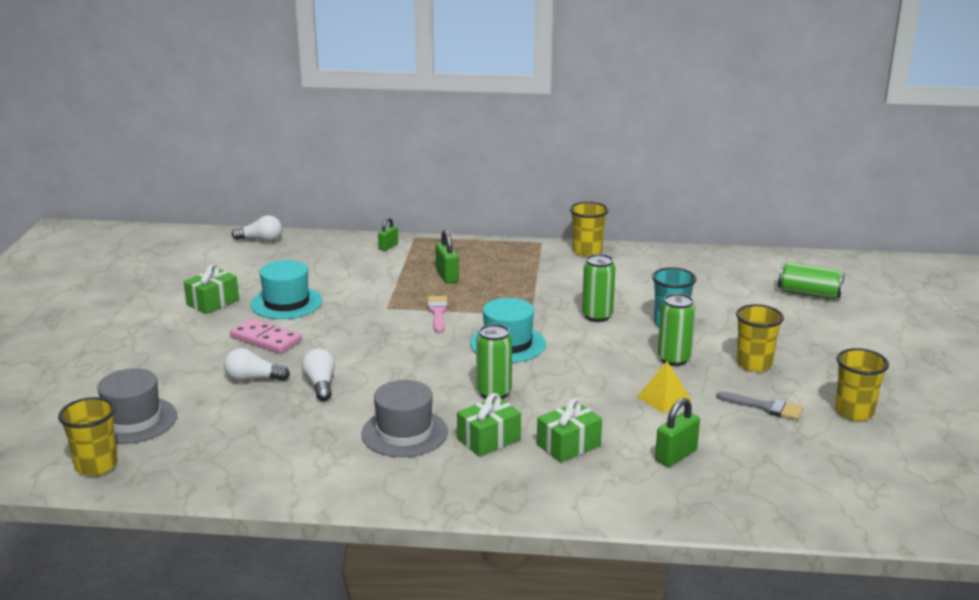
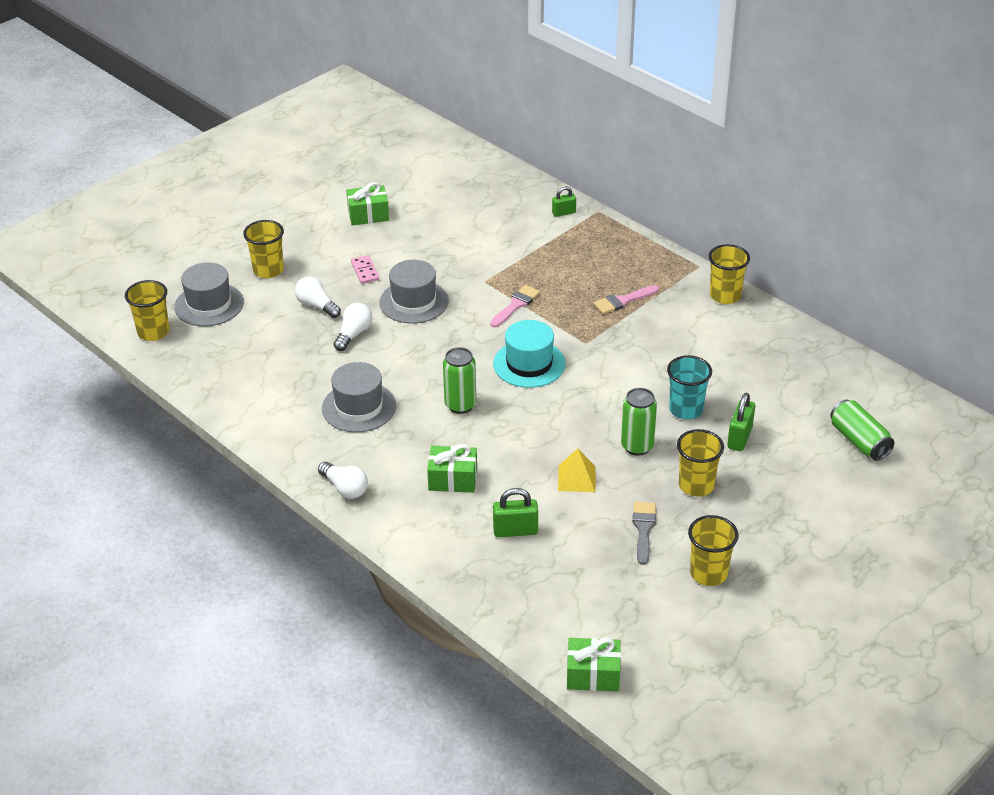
camera: 40 degrees right, 15 degrees up
pink domino [230,318,302,354] -> pink domino [351,255,379,284], size x0.64
white light bulb [232,215,282,242] -> white light bulb moved to [318,462,368,499]
turquoise hat [251,260,322,319] -> none
green padlock [435,230,459,284] -> green padlock moved to [727,393,755,451]
green gift [457,393,521,457] -> green gift moved to [567,638,621,692]
green can [582,254,615,322] -> none
grey brush [716,391,803,420] -> grey brush turned 150 degrees counterclockwise [633,502,656,565]
none -> yellow cup [243,220,284,278]
none -> grey hat [379,260,448,324]
none -> pink brush [594,285,659,314]

